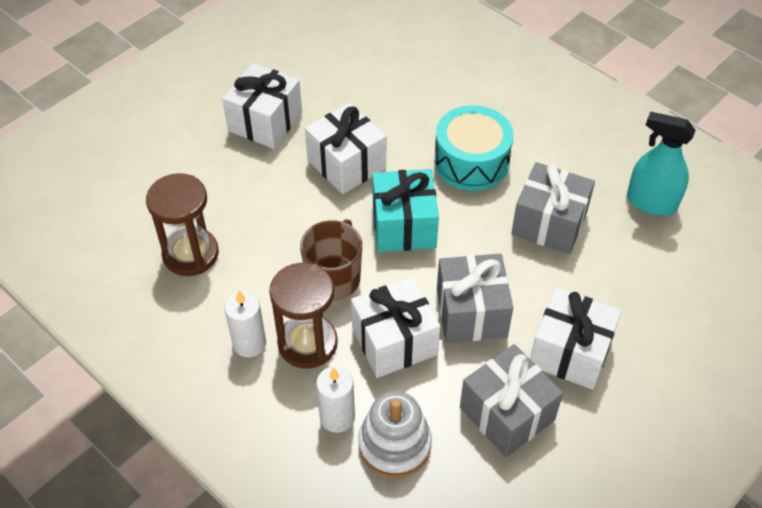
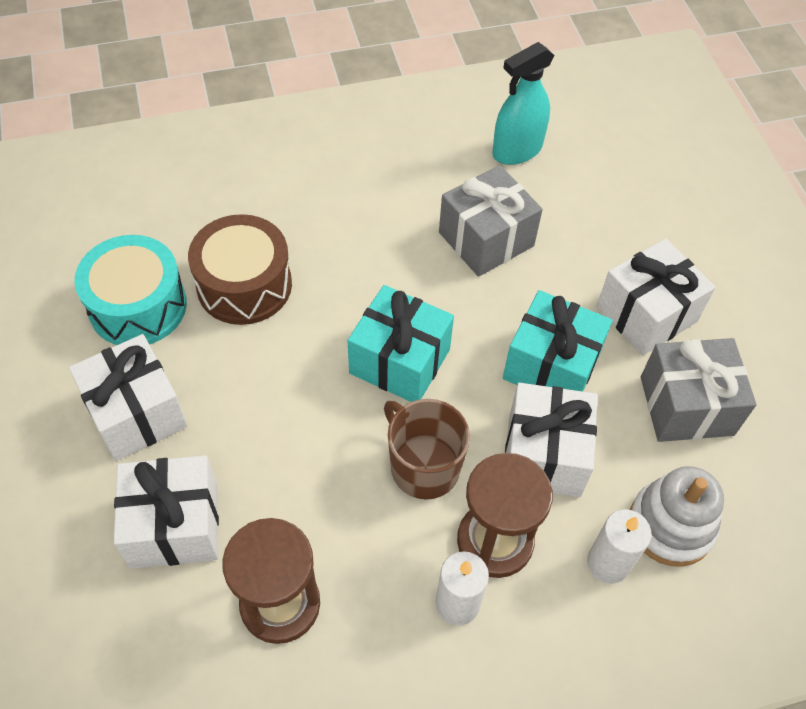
camera: 60 degrees left, 5 degrees up
white gift [305,103,386,194] -> white gift moved to [114,455,219,569]
turquoise drum [434,105,514,191] -> turquoise drum moved to [74,235,187,345]
grey gift [437,254,513,343] -> turquoise gift [503,290,613,392]
none -> brown drum [188,214,292,325]

